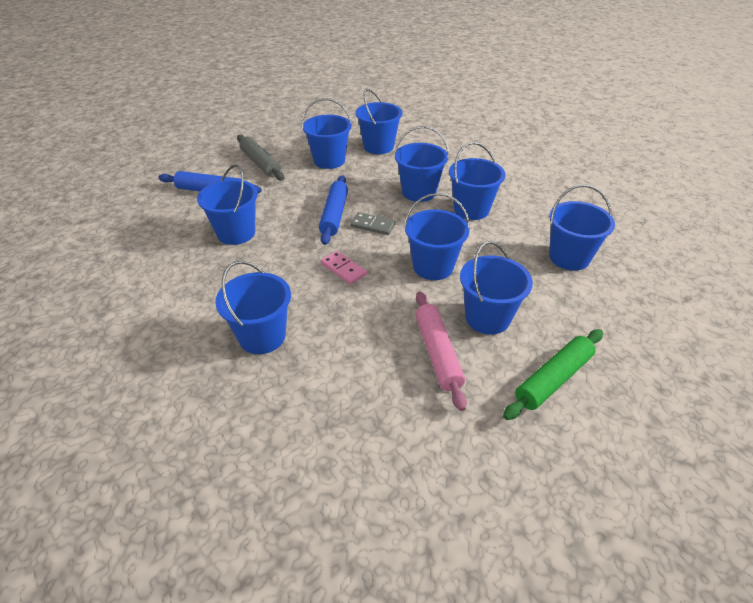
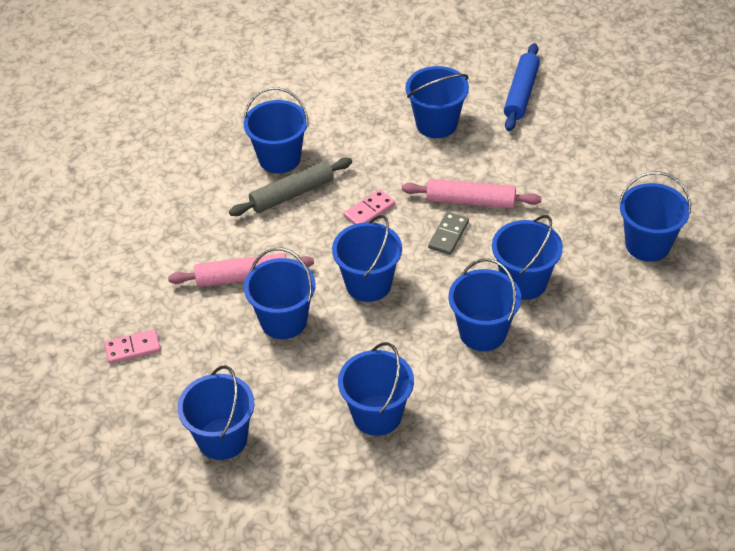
camera: 95 degrees right, 5 degrees up
grey rolling pin [237,135,284,180] -> grey rolling pin moved to [229,158,352,216]
blue bucket [302,98,352,169] -> blue bucket moved to [177,365,254,460]
blue rolling pin [319,175,348,245] -> pink rolling pin [402,179,542,209]
green rolling pin [503,329,603,420] -> none
none -> pink domino [104,329,161,364]

